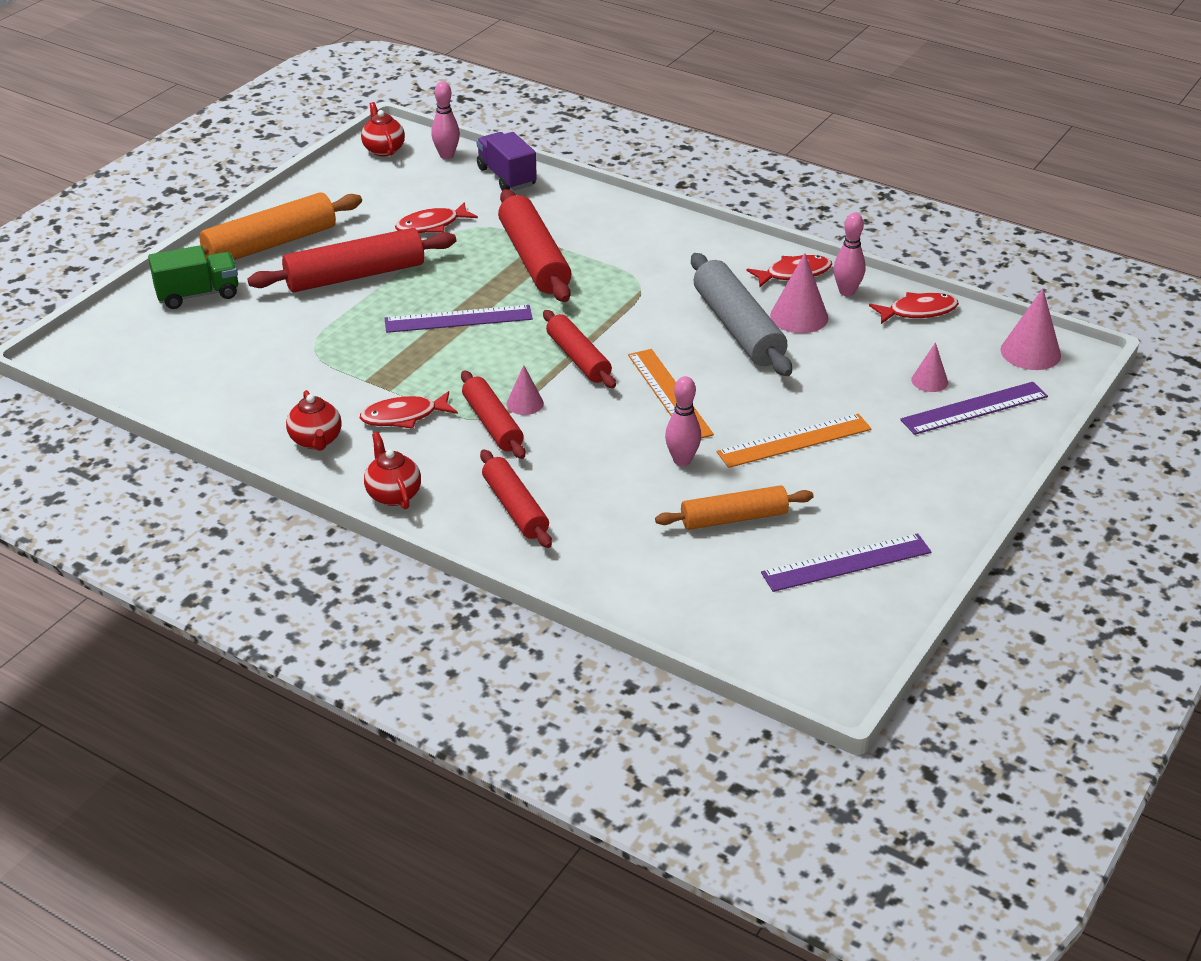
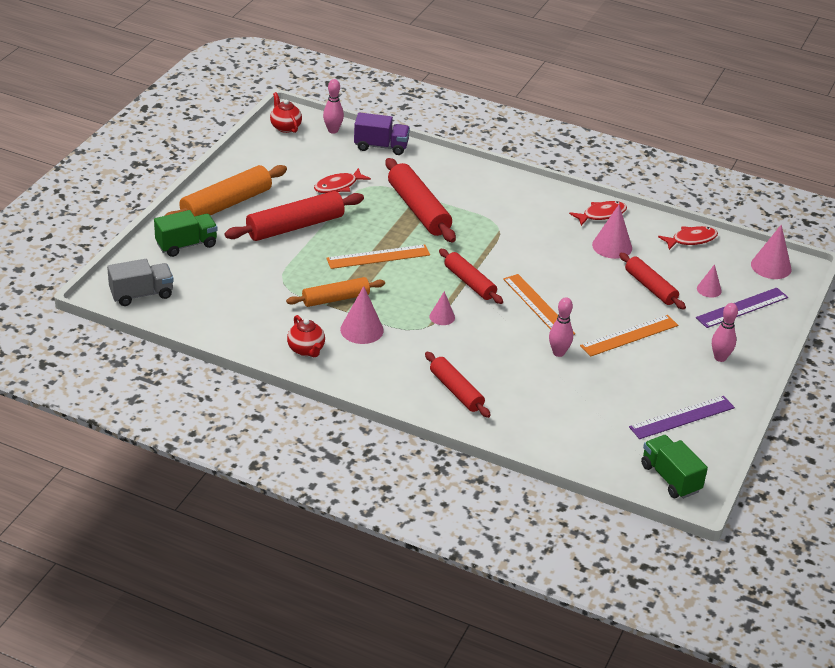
camera: 10 degrees left, 0 degrees up
red fish [360,391,458,429] -> pink cone [340,286,384,344]
red teapot [364,432,421,509] -> none
purple ruler [385,305,533,333] -> orange ruler [326,245,430,269]
red rolling pin [461,370,525,459] -> red rolling pin moved to [619,253,686,310]
purple truck [476,132,537,191] -> purple truck turned 135 degrees clockwise [354,112,410,155]
orange rolling pin [655,485,814,530] -> orange rolling pin moved to [286,277,385,307]
grey rolling pin [691,253,792,376] -> none
pink bowling pin [834,213,865,296] -> pink bowling pin moved to [712,303,738,362]
none -> grey truck [107,259,174,306]
none -> green truck [641,435,708,499]

